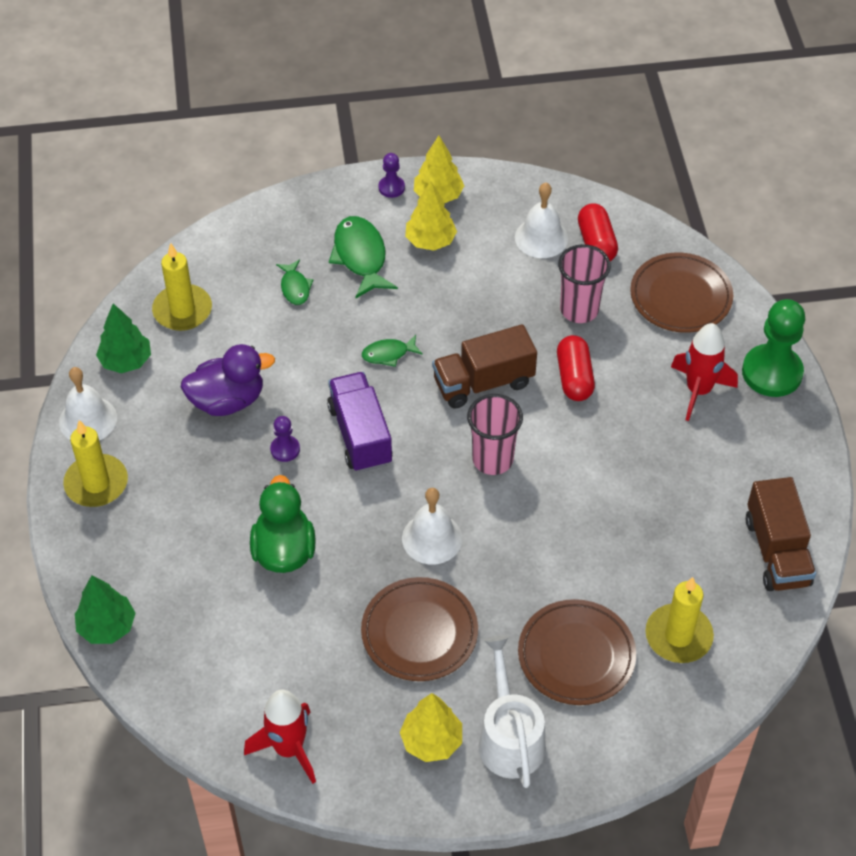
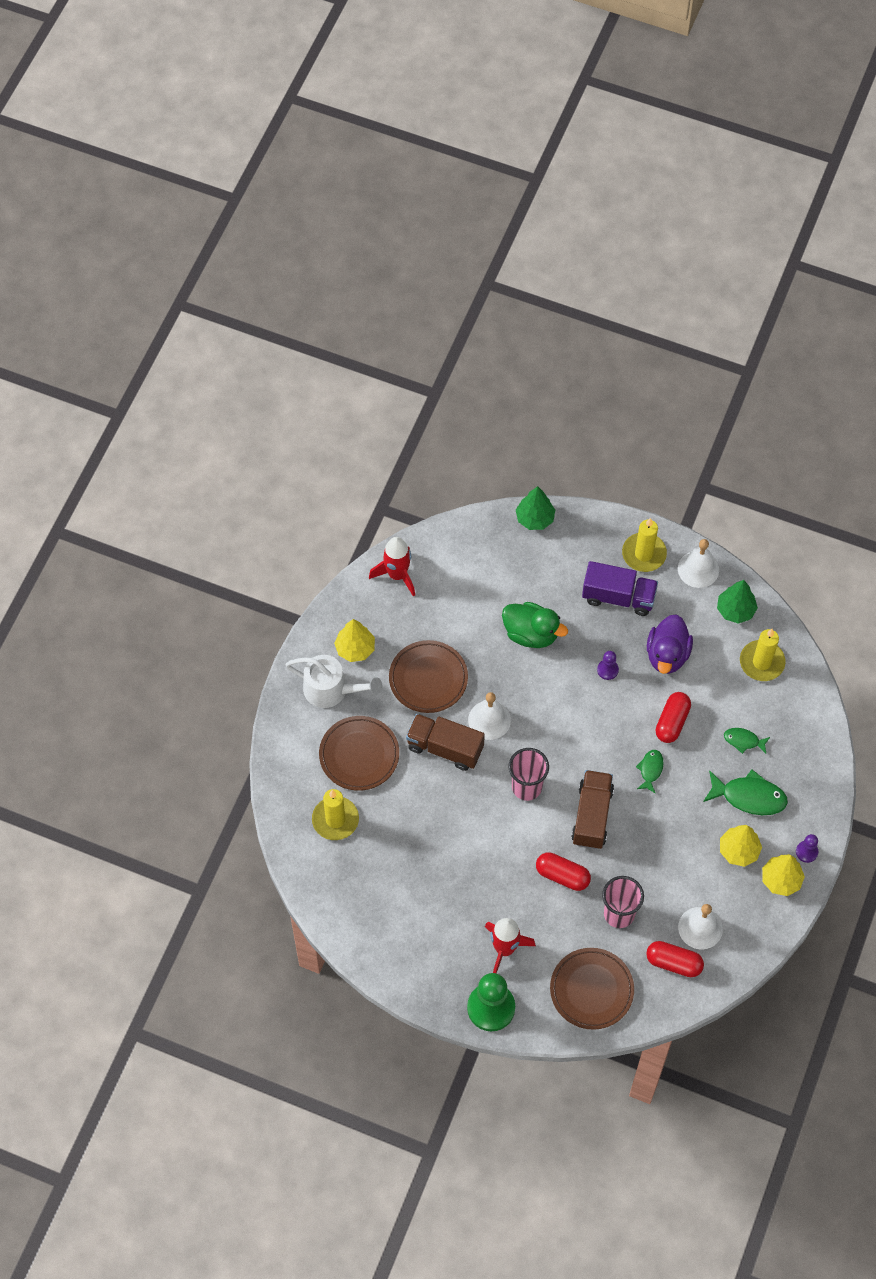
camera: 120 degrees right, 10 degrees up
purple truck [327,372,393,472] -> purple truck moved to [582,561,658,616]
brown truck [746,477,816,591] -> brown truck moved to [406,714,485,771]
none -> red capsule [656,692,691,743]

